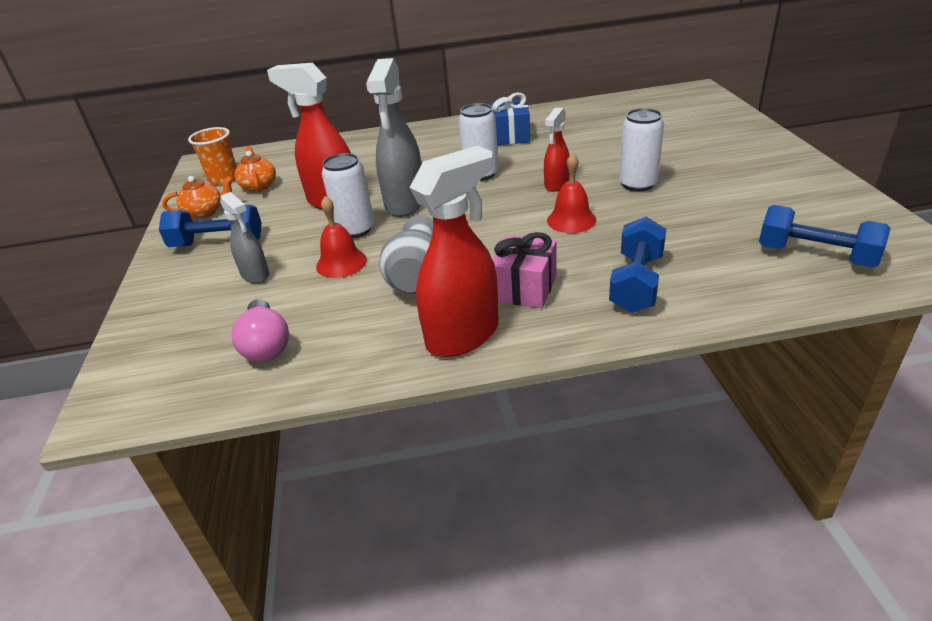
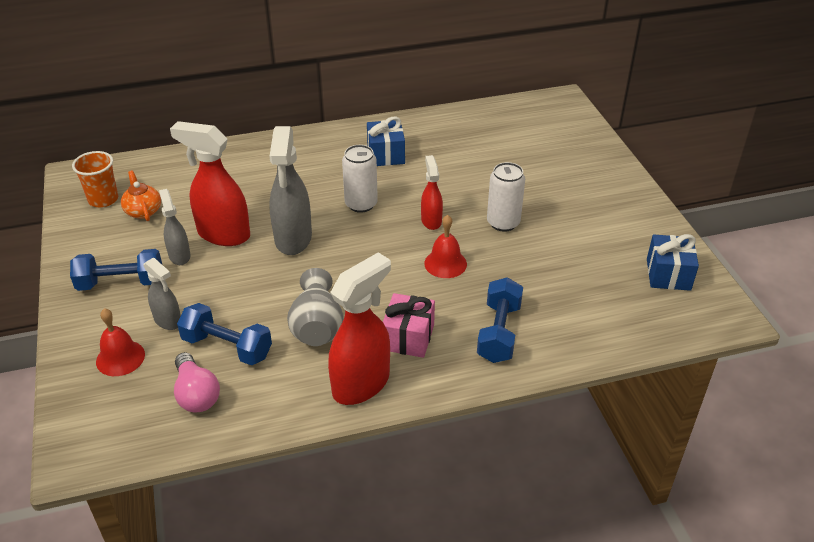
camera: 10 degrees left, 5 degrees up
orange teapot [162,176,233,219] -> none
red bell [316,196,367,278] -> red bell moved to [96,308,145,376]
white can [322,153,374,238] -> none
red spray bottle [544,107,569,192] -> red spray bottle turned 150 degrees clockwise [421,155,443,230]
blue dumbbell [759,205,891,268] -> blue dumbbell moved to [177,303,272,365]
none -> grey spray bottle [159,189,191,265]
none -> blue gift [647,234,699,291]

